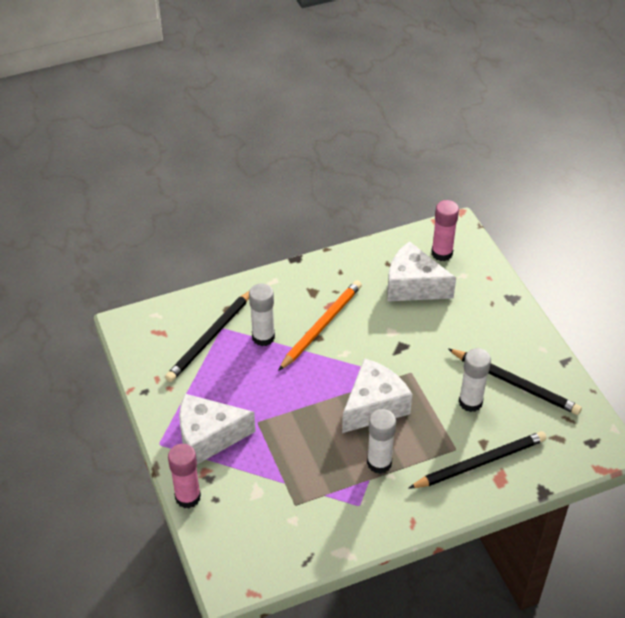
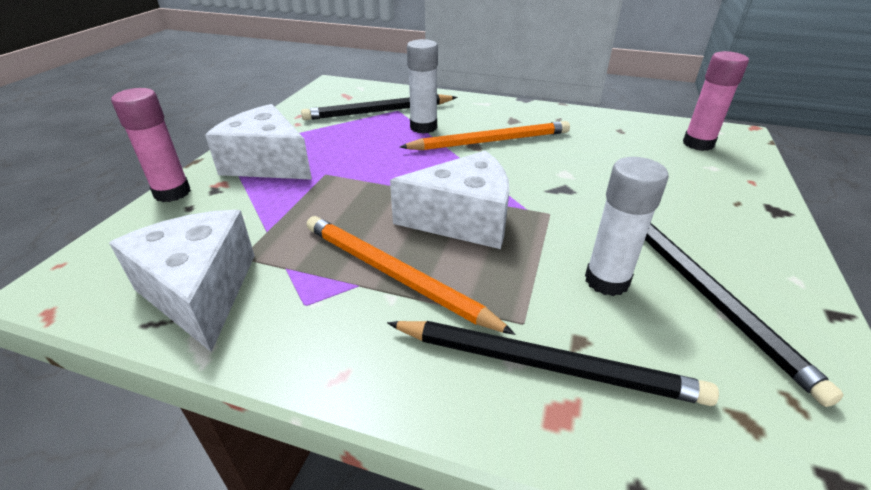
camera: 40 degrees right, 10 degrees down
white glue stick [367,409,396,474] -> orange pencil [307,216,515,335]
white cheese [387,241,456,301] -> white cheese moved to [109,210,255,352]

